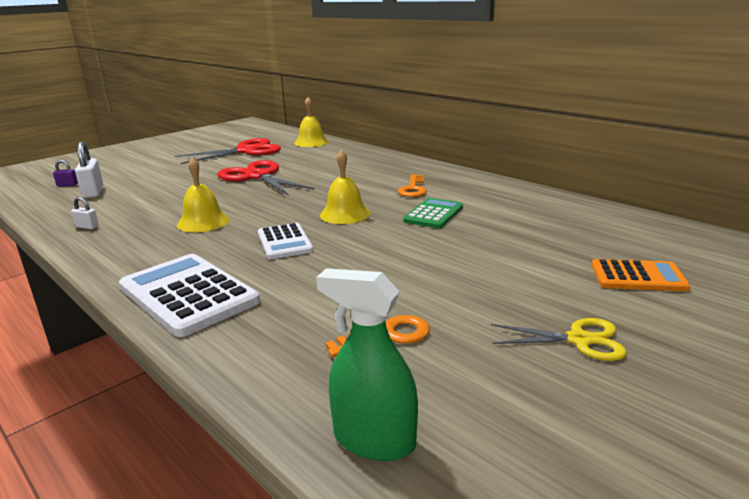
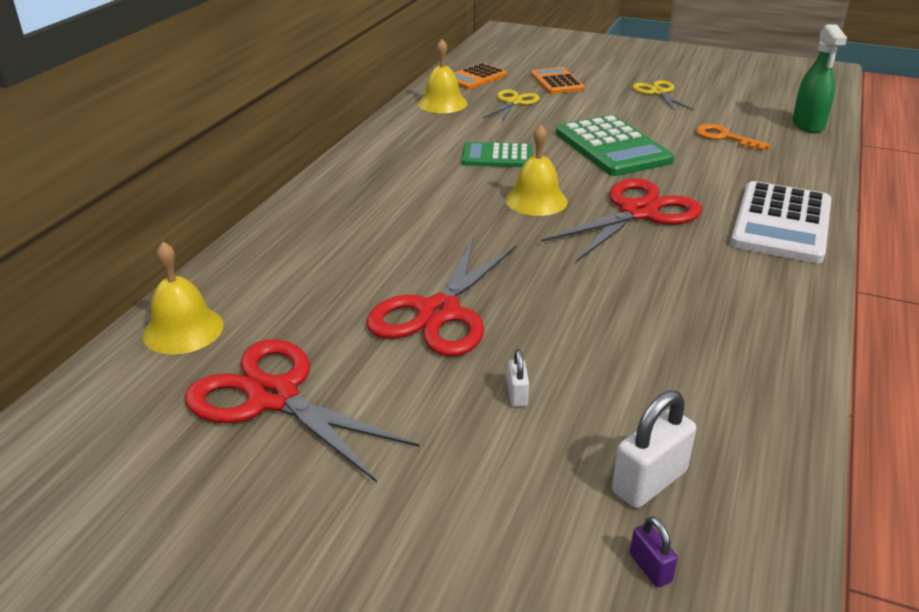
camera: 115 degrees left, 10 degrees up
white padlock [71,197,99,229] -> white padlock moved to [507,349,529,407]
yellow bell [177,157,230,232] -> yellow bell moved to [418,39,468,113]
white calculator [258,223,313,259] -> red scissors [541,178,702,262]
orange key [398,175,427,197] -> none
none -> orange calculator [454,63,507,89]
none -> yellow scissors [483,89,540,122]
none -> green calculator [556,115,674,176]

